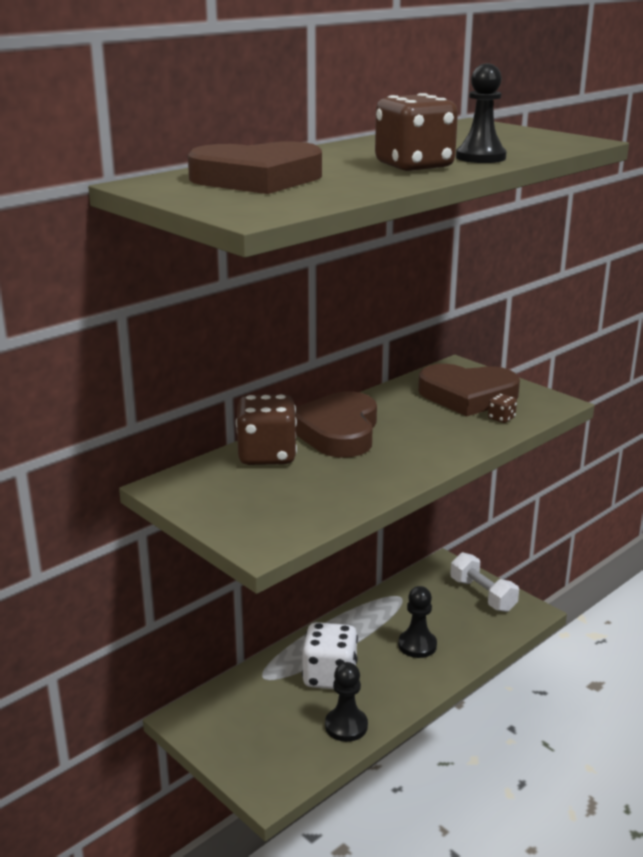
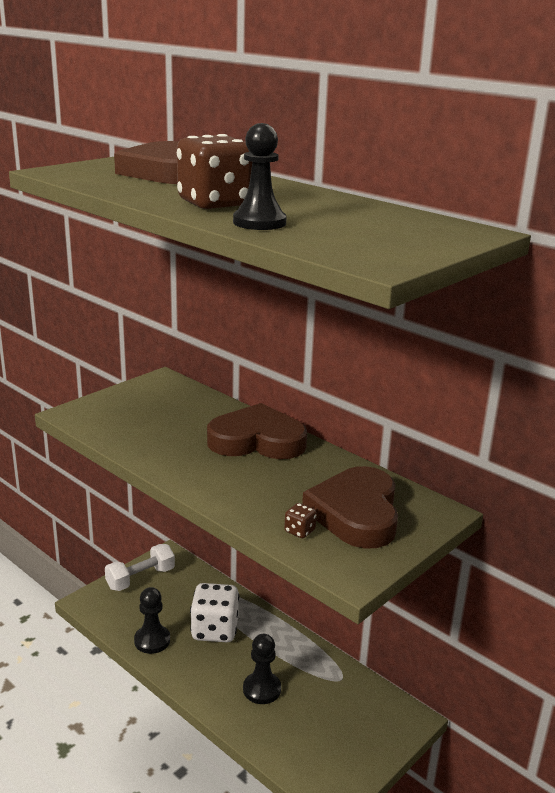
camera: 85 degrees right, 0 degrees up
brown dice [236,395,297,465] -> none
white dumbbell [450,552,519,612] -> white dumbbell moved to [105,544,175,591]

